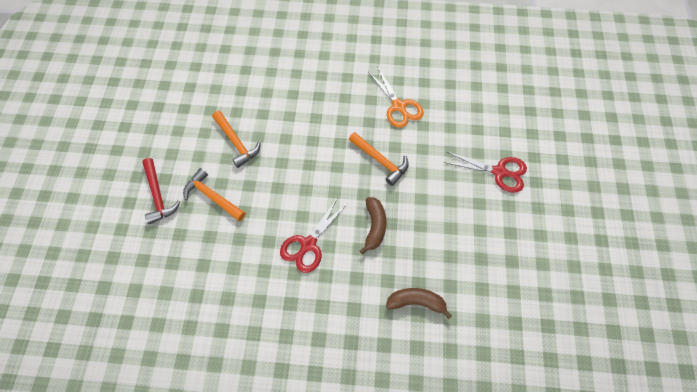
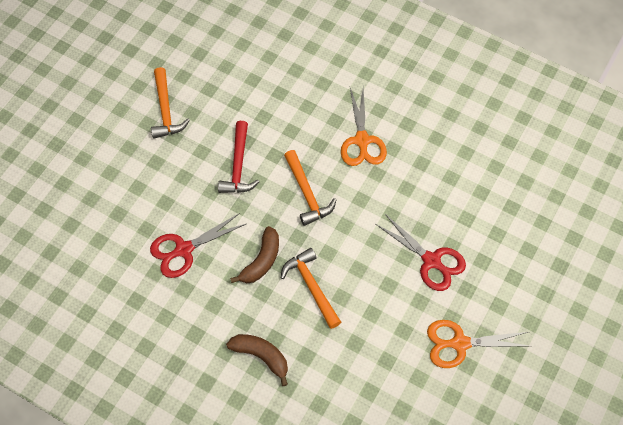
camera: 25 degrees right, 0 degrees up
red hammer [142,158,180,224] -> red hammer moved to [218,121,259,193]
orange hammer [183,168,246,221] -> orange hammer moved to [281,248,341,329]
none -> orange scissors [427,320,530,368]

